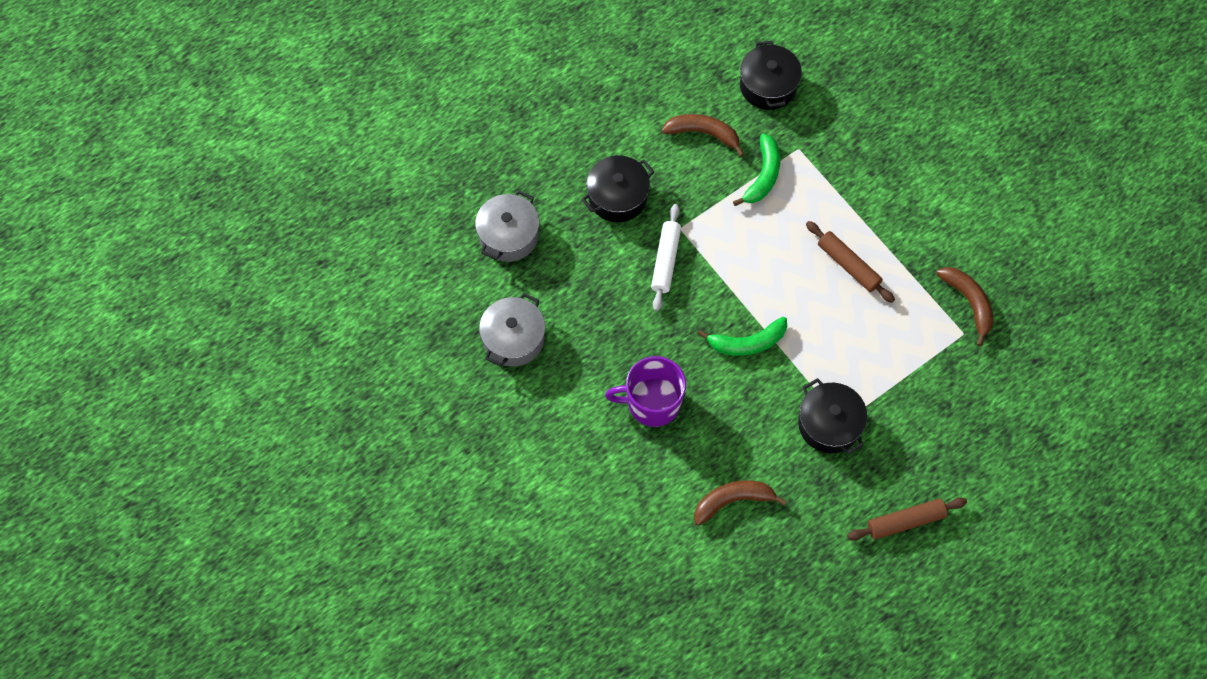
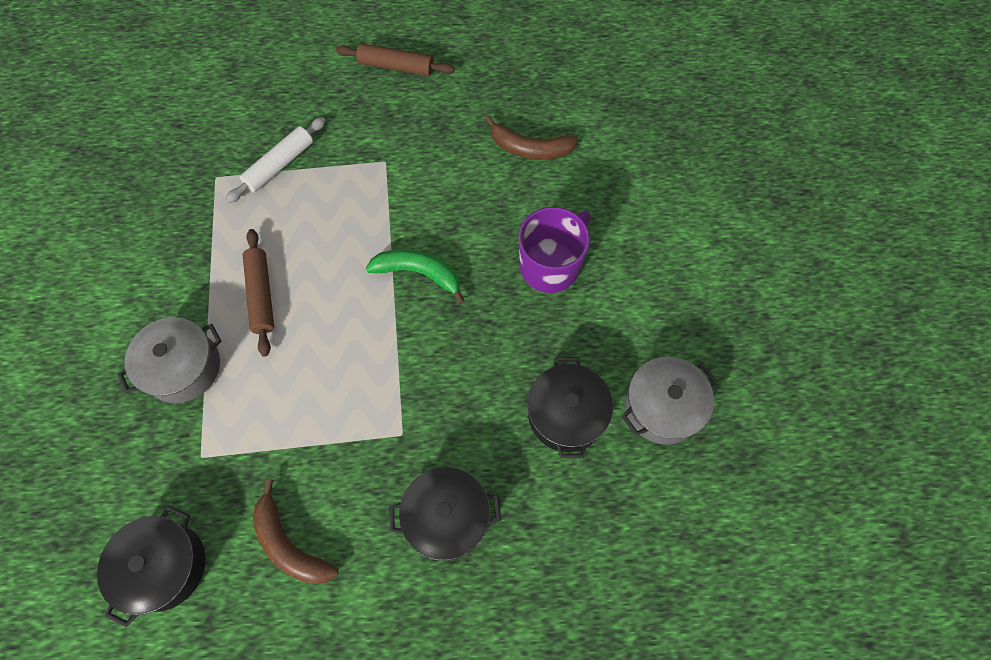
camera: 150 degrees left, 0 degrees up
grey pot [475,190,539,262] -> grey pot moved to [117,317,221,403]
purple mug [605,356,686,427] -> purple mug turned 75 degrees counterclockwise [518,207,590,293]
white rolling pin [651,204,681,311] -> white rolling pin moved to [225,117,326,203]
green banana [733,133,780,206] -> none
black pot [798,378,867,454] -> black pot moved to [527,357,613,458]
brown banana [936,267,994,346] -> none

